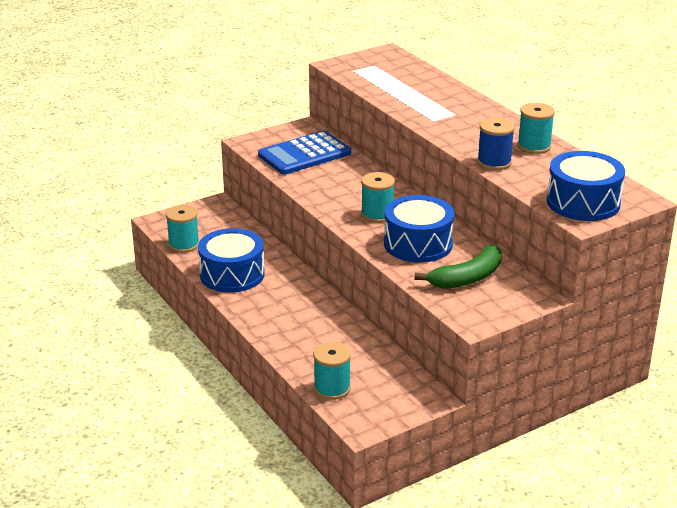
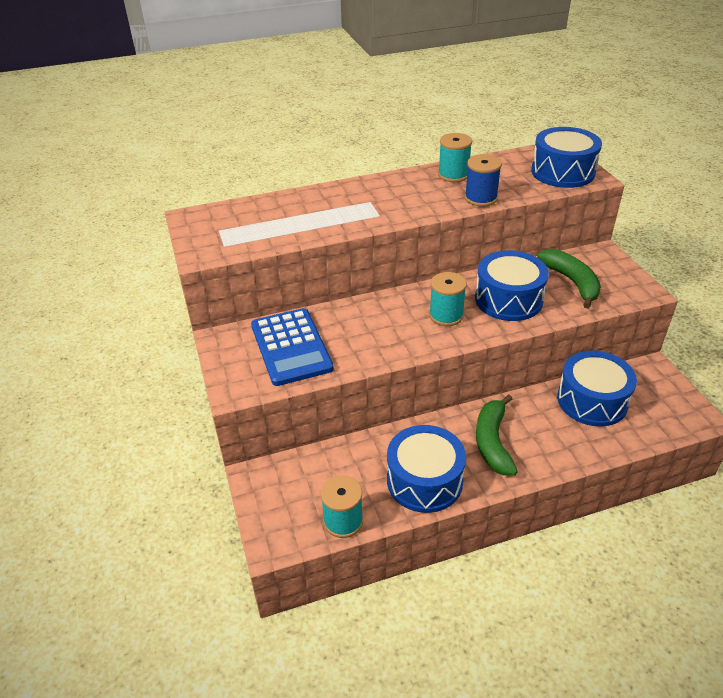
camera: 75 degrees left, 10 degrees up
turquoise spool [313,342,351,400] -> none
none -> green banana [476,395,518,476]
none -> blue drum [557,351,637,427]

